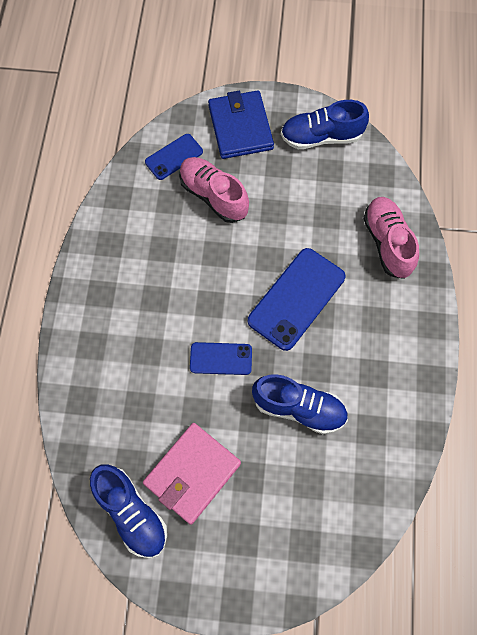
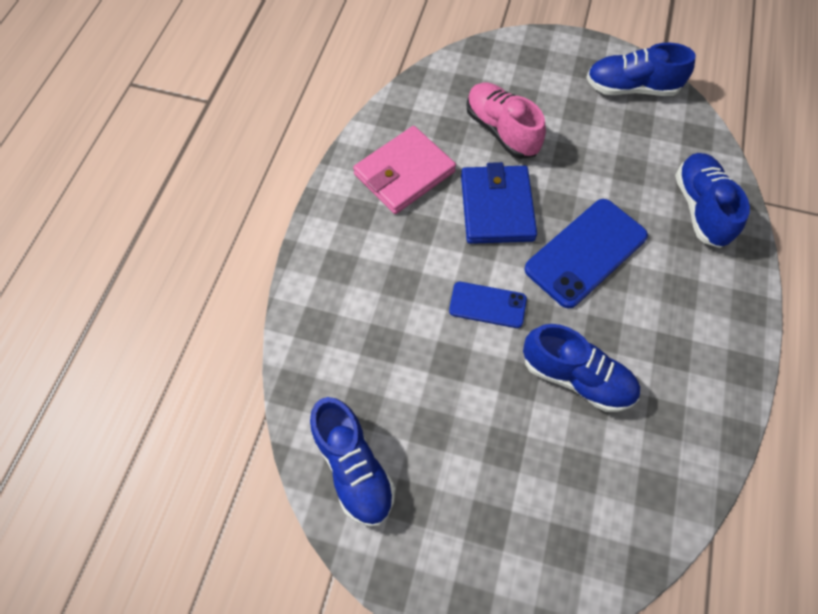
camera: 10 degrees right, 5 degrees down
pink wallet [143,423,241,525] -> pink wallet moved to [353,126,456,214]
blue phone [145,134,203,180] -> none
blue wallet [208,90,274,159] -> blue wallet moved to [461,162,537,244]
pink shoe [363,197,419,279] -> blue shoe [675,153,750,248]

